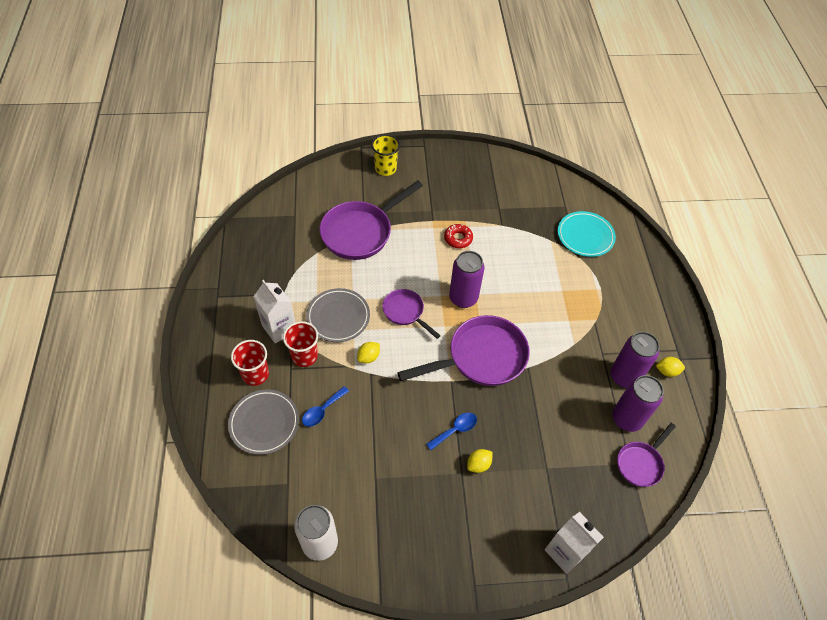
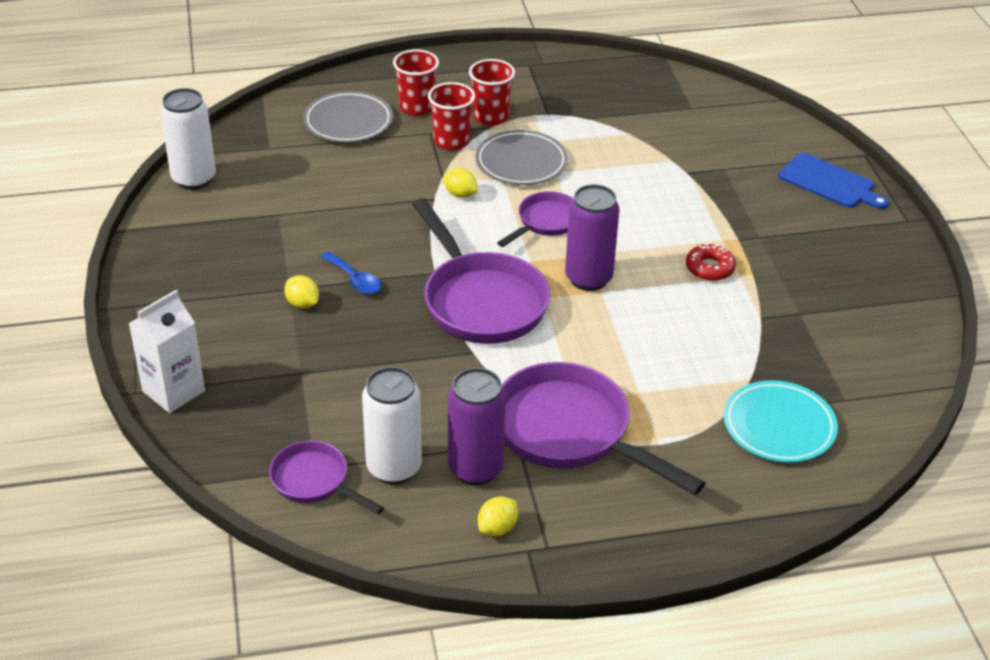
camera: 85 degrees right, 15 degrees down
white carton [253,280,295,344] -> red cup [469,59,515,126]
blue spoon [302,386,349,427] -> none
purple pan [320,180,423,260] -> purple pan moved to [502,362,705,495]
yellow cup [371,135,400,176] -> blue cutting board [779,153,889,209]
purple can [612,375,664,432] -> white can [362,367,422,484]
yellow lemon [656,357,685,377] -> yellow lemon turned 45 degrees clockwise [478,496,518,536]

